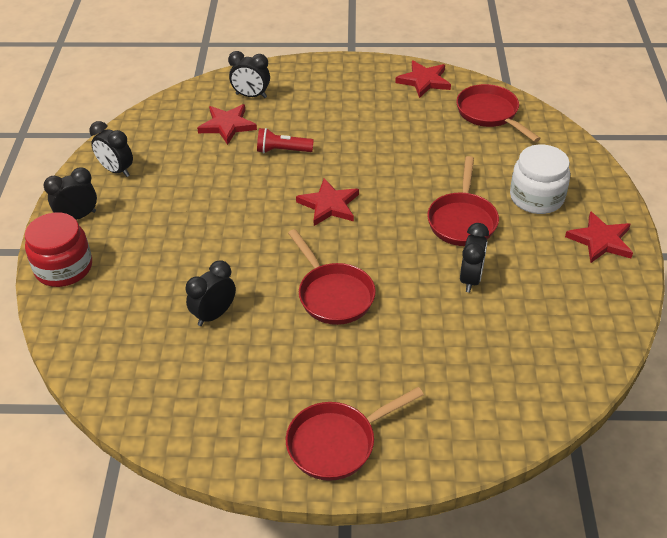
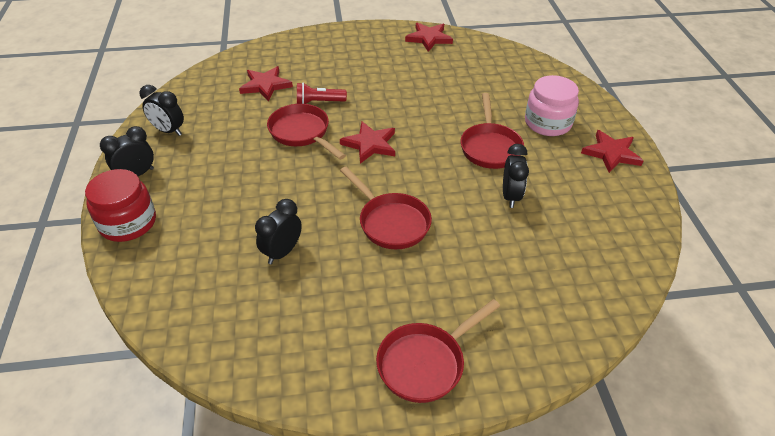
camera: 10 degrees left, 0 degrees up
black clock [228,51,270,98] -> none
red pan [456,84,541,142] -> red pan moved to [267,104,346,160]
white jar [510,144,570,214] -> pink jar [525,75,579,136]

